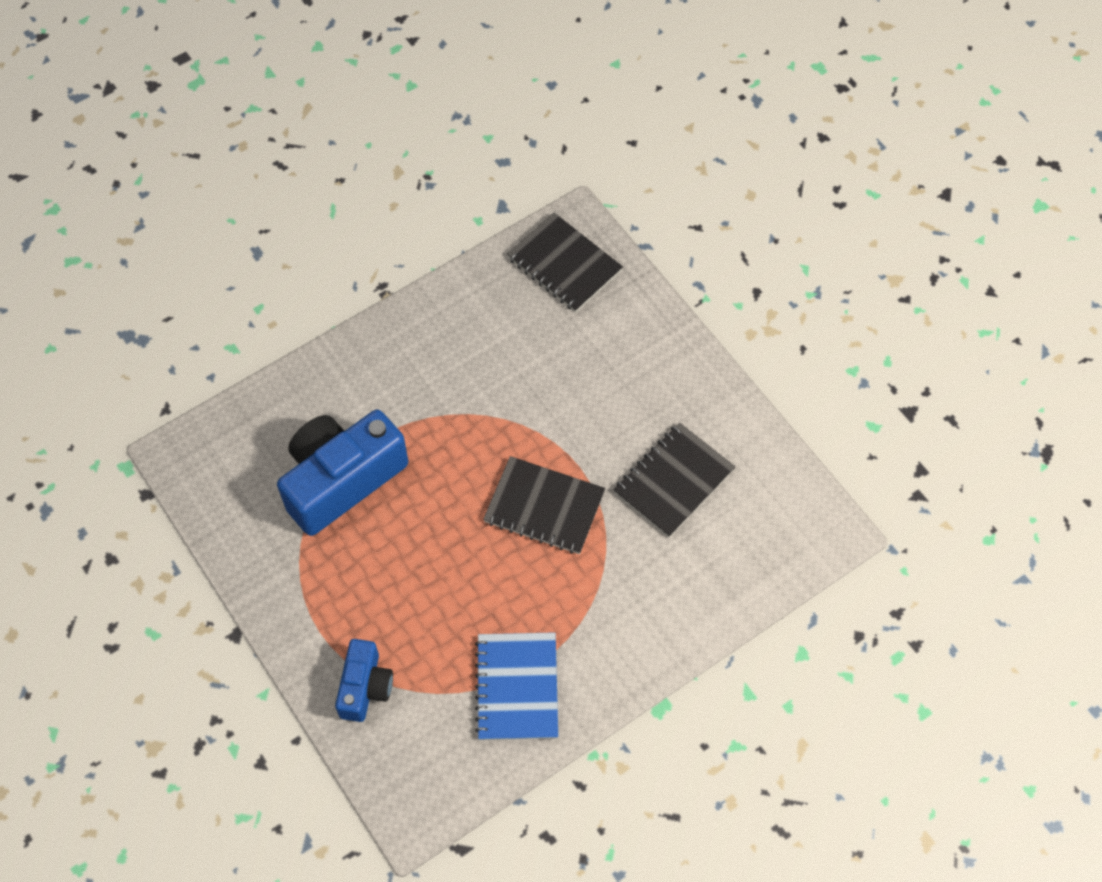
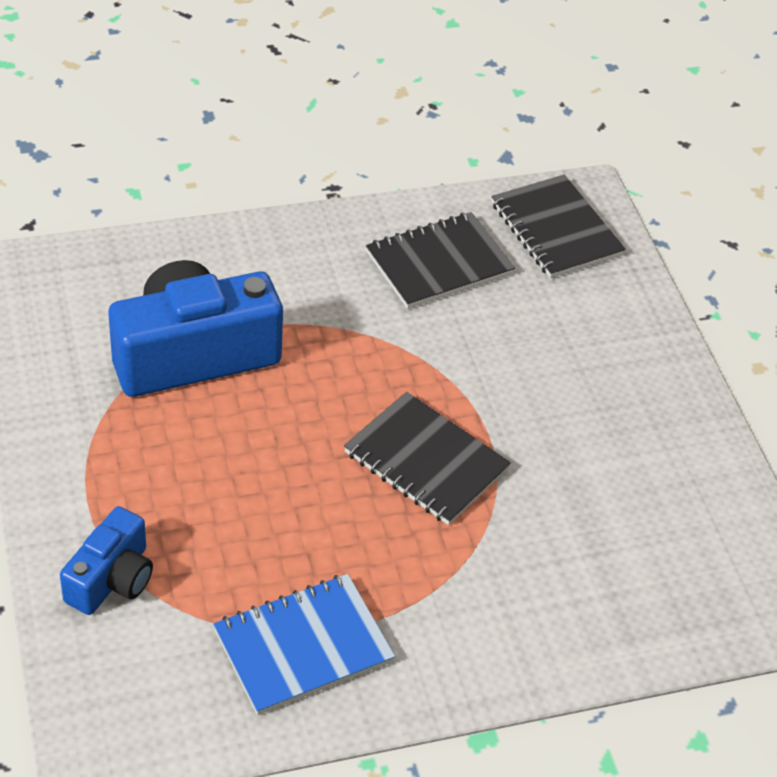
camera: 15 degrees right, 15 degrees down
blue notebook [475,632,558,740] -> blue notebook turned 45 degrees clockwise [213,574,395,715]
black notebook [613,423,735,537] -> black notebook moved to [366,212,515,309]

